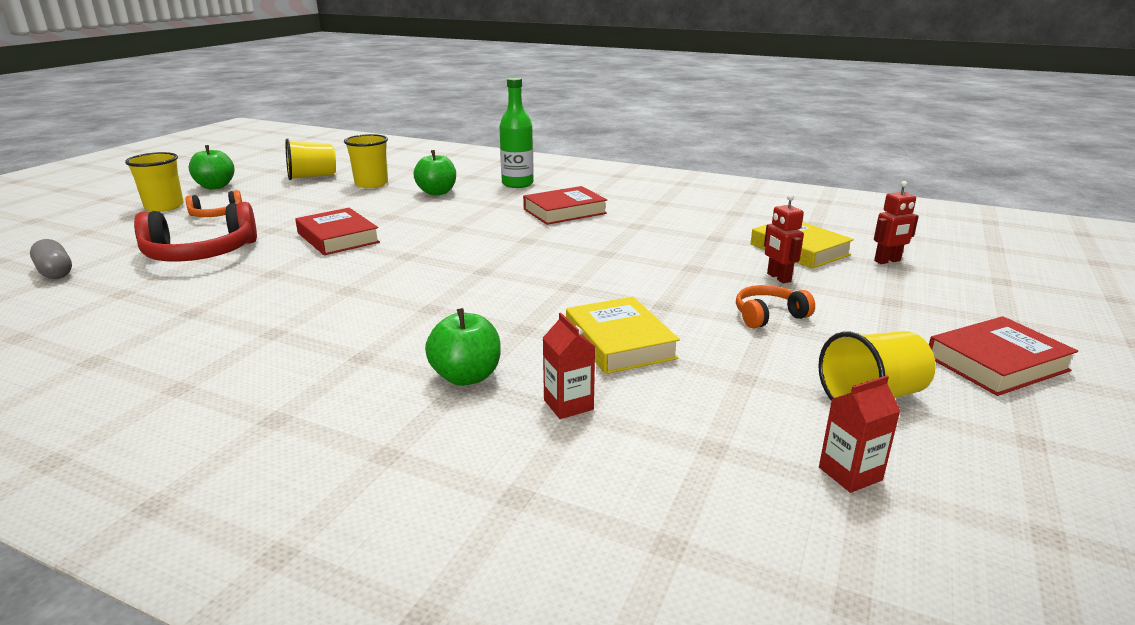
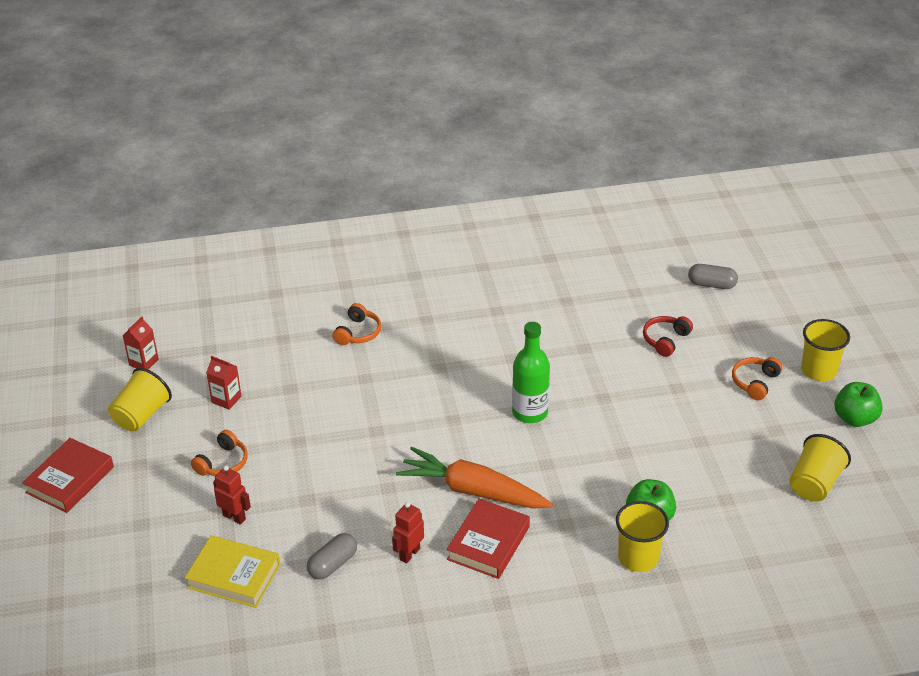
camera: 145 degrees right, 15 degrees up
red headphones [134,202,257,262] -> red headphones [643,316,693,357], size x0.54
red book [295,208,380,255] -> none
yellow cup [344,134,388,188] -> yellow cup moved to [616,501,669,572]
green apple [425,308,501,386] -> orange headphones [333,303,381,345]
green bottle [499,77,534,188] -> green bottle moved to [512,322,550,423]
red carton [543,313,595,419] -> red carton moved to [206,356,242,410]
yellow book [566,297,680,374] -> none
red robot [874,181,919,264] -> red robot moved to [392,502,424,564]
none -> grey capsule [307,533,357,580]
none -> orange carrot [396,447,553,509]

